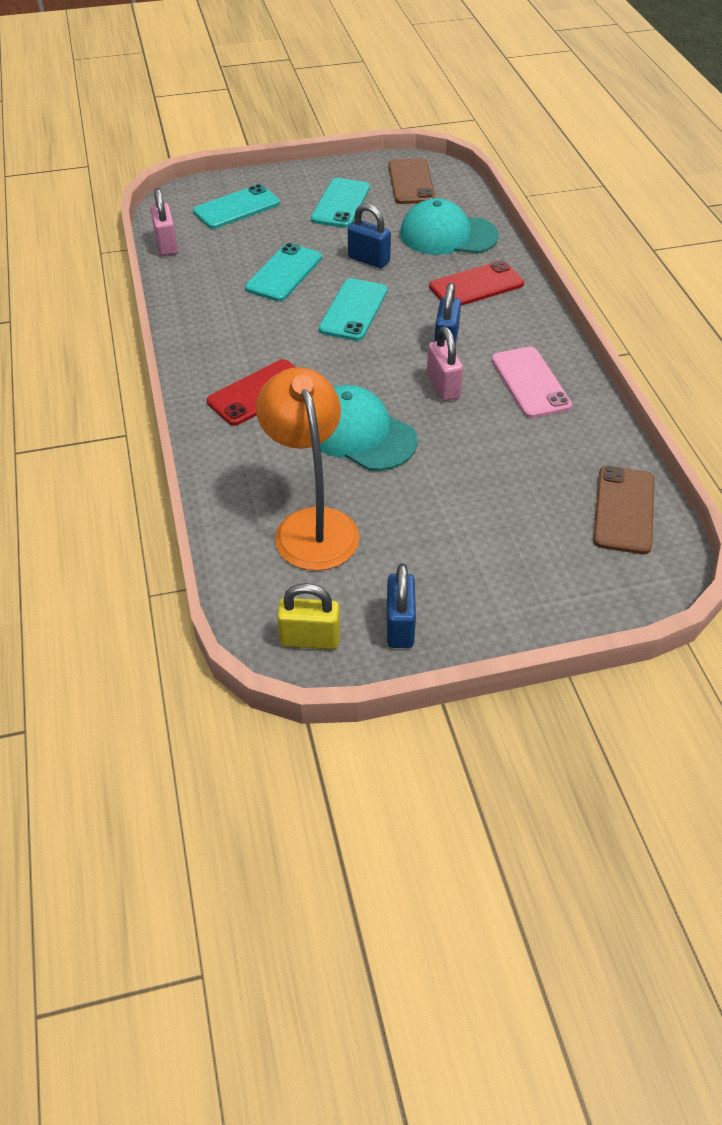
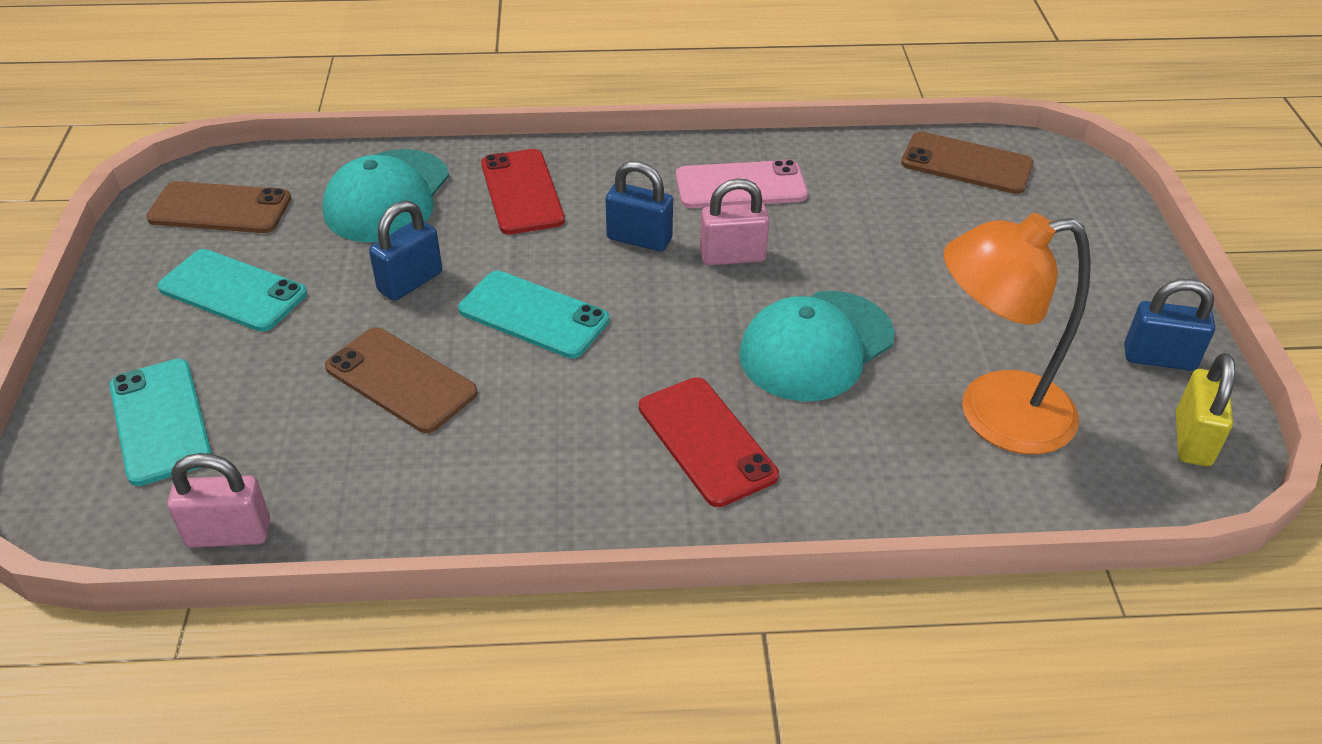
camera: 80 degrees left, 5 degrees down
turquoise phone [245,243,322,301] -> brown phone [325,327,478,433]

